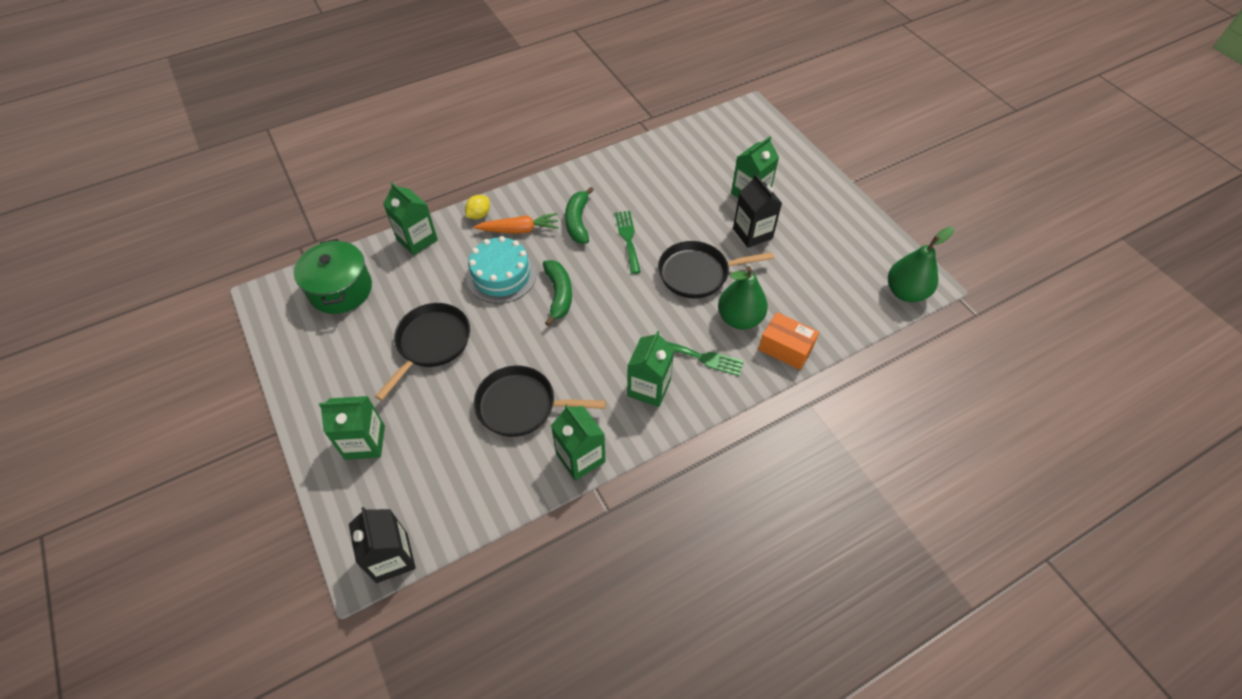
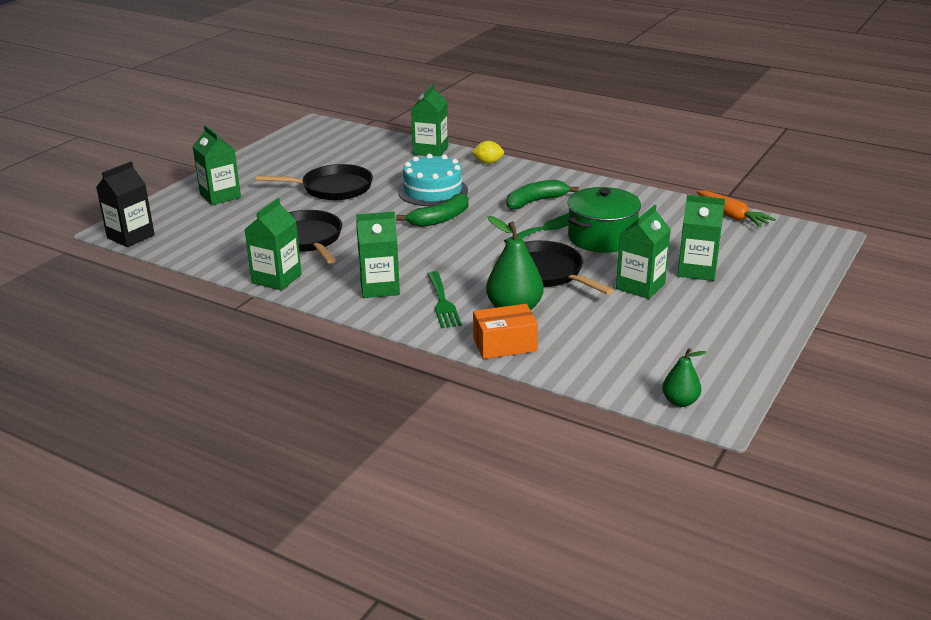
camera: 60 degrees right, 25 degrees down
green pot [294,239,372,314] -> green pot moved to [568,187,641,253]
orange carrot [474,213,559,234] -> orange carrot moved to [696,190,776,227]
black carton [733,174,782,248] -> green carton [616,205,671,299]
orange box [758,312,819,370] -> orange box turned 75 degrees clockwise [473,304,538,359]
green pear [888,227,954,302] -> green pear [662,348,707,407], size x0.58

